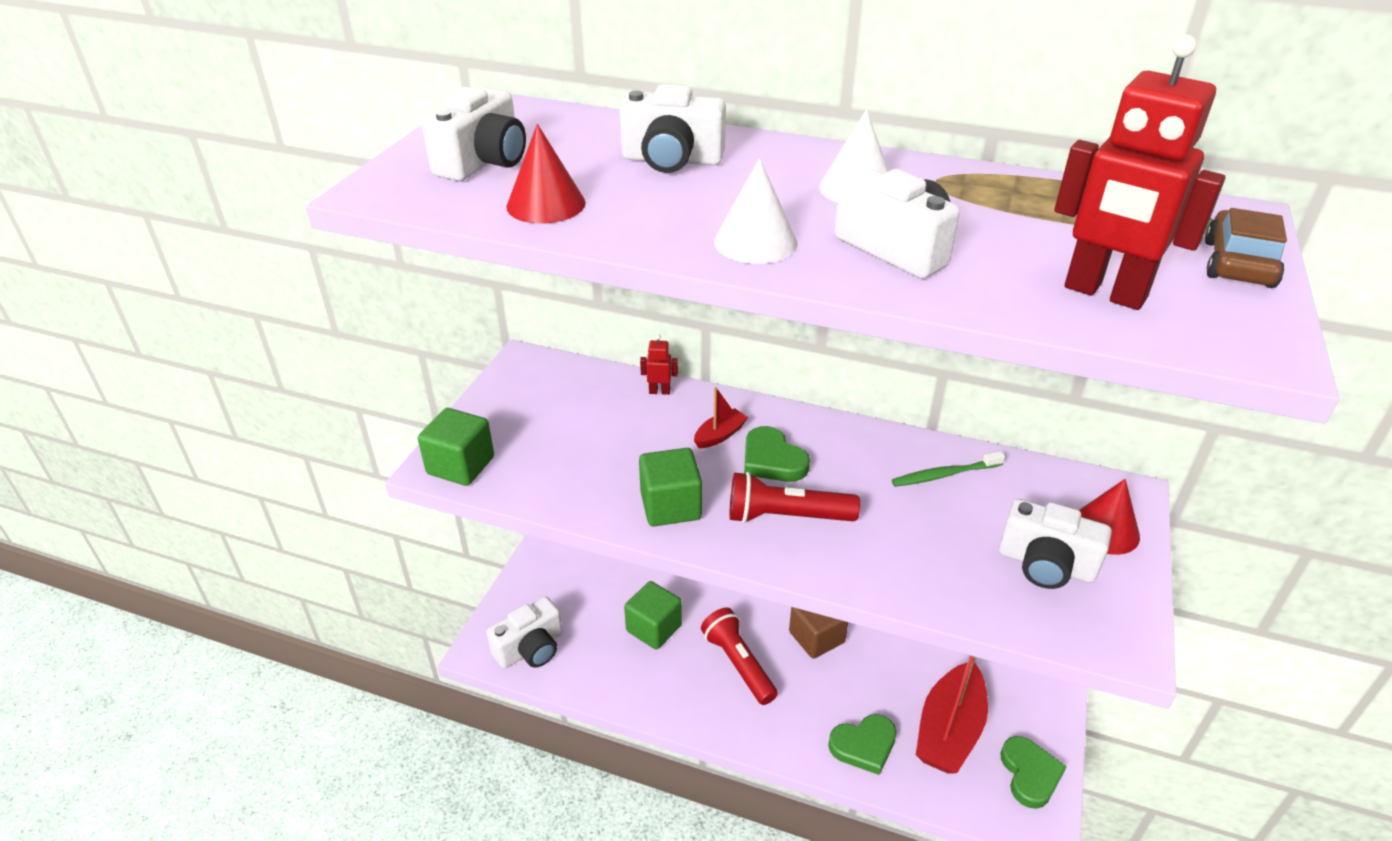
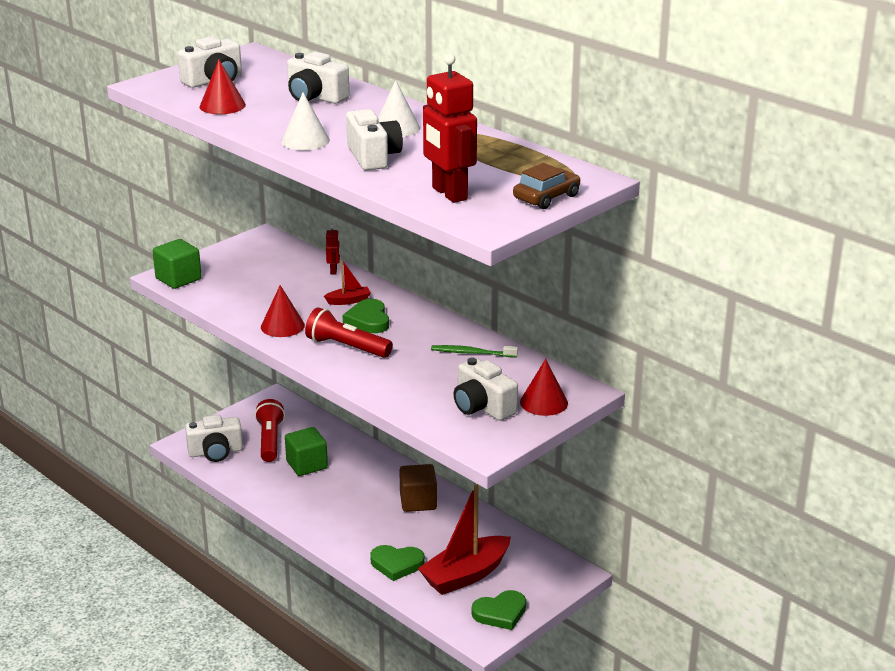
camera: 25 degrees right, 10 degrees down
green cube [639,448,702,526] -> red cone [261,285,305,337]
red robot [640,334,678,395] -> red robot turned 60 degrees clockwise [326,225,340,274]
red flashlight [701,608,778,705] -> red flashlight moved to [255,399,285,462]
green heart [1001,736,1067,809] -> green heart turned 45 degrees clockwise [472,590,526,630]

